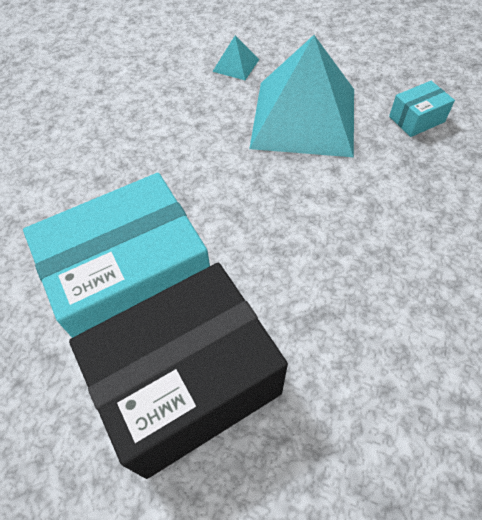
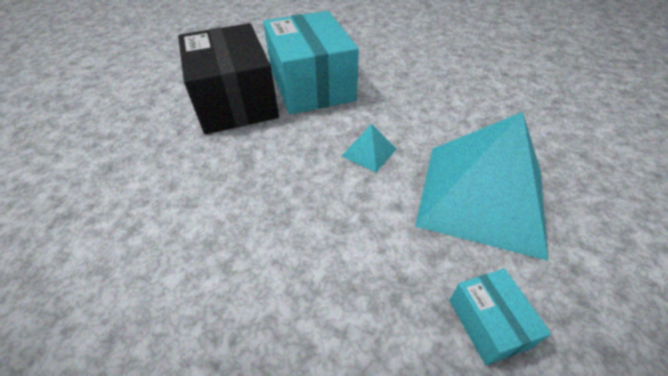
camera: 100 degrees right, 10 degrees down
turquoise pyramid [212,36,260,80] -> turquoise pyramid moved to [342,124,396,172]

